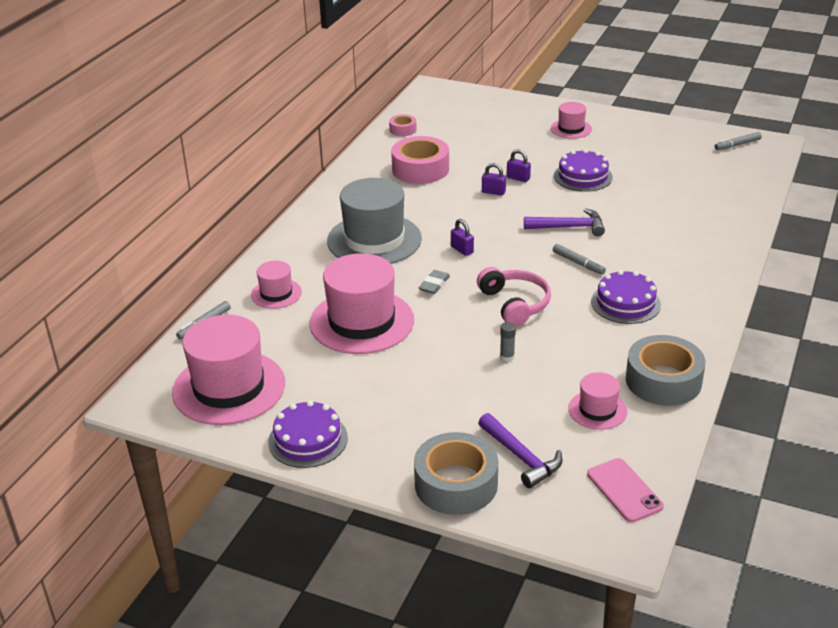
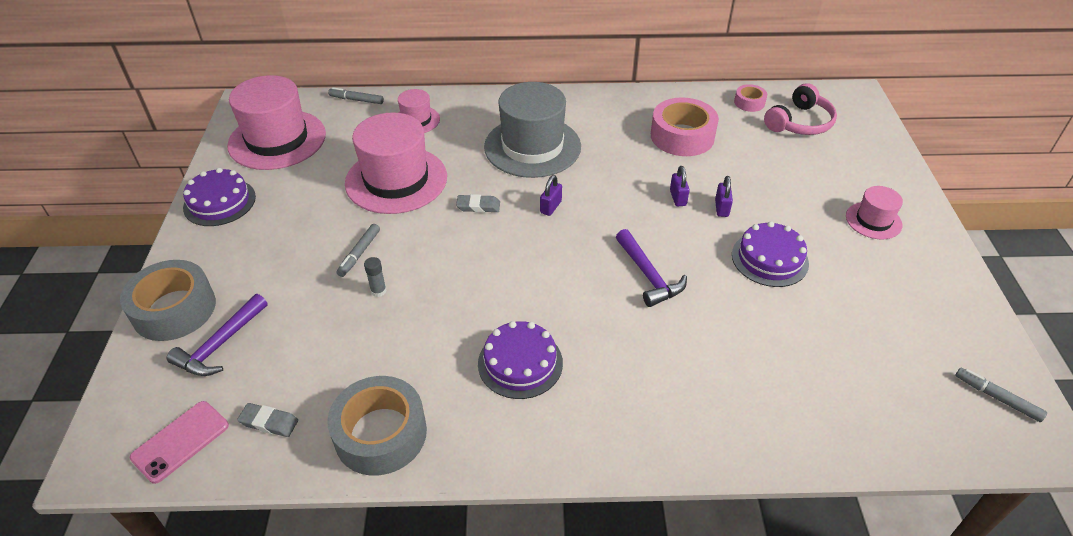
camera: 65 degrees right, 10 degrees up
pink headphones [477,267,551,327] -> pink headphones moved to [764,83,837,135]
grey marker [553,244,606,275] -> grey marker moved to [336,224,380,277]
pink hat [568,372,628,430] -> none
none -> grey eraser [237,403,298,437]

